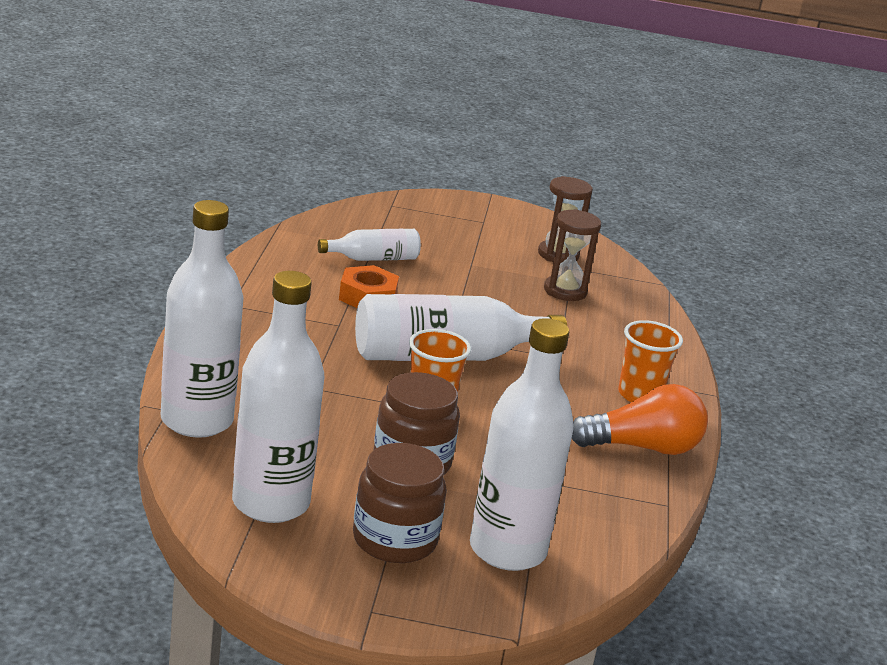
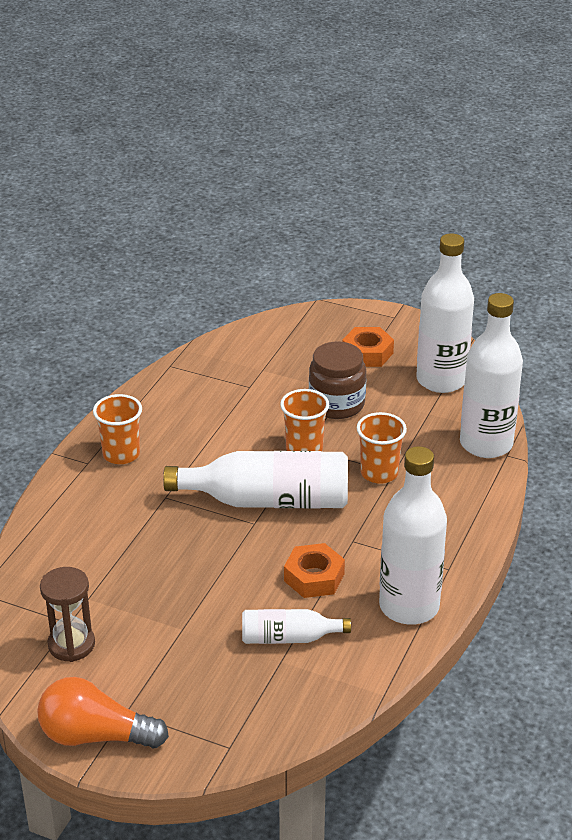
camera: 160 degrees left, 10 degrees up
brown jar [353,443,447,563] -> orange nut [342,327,394,367]
white bottle [470,318,574,571] -> white bottle moved to [379,446,447,625]
brown hourglass [544,209,601,301] -> none
orange light bulb [572,384,708,455] -> orange light bulb moved to [37,677,169,749]
none -> orange cup [357,412,407,484]

